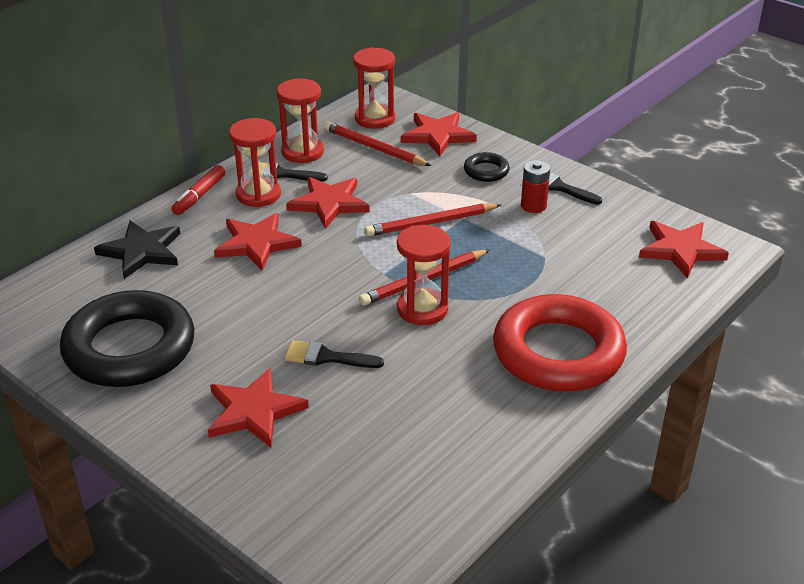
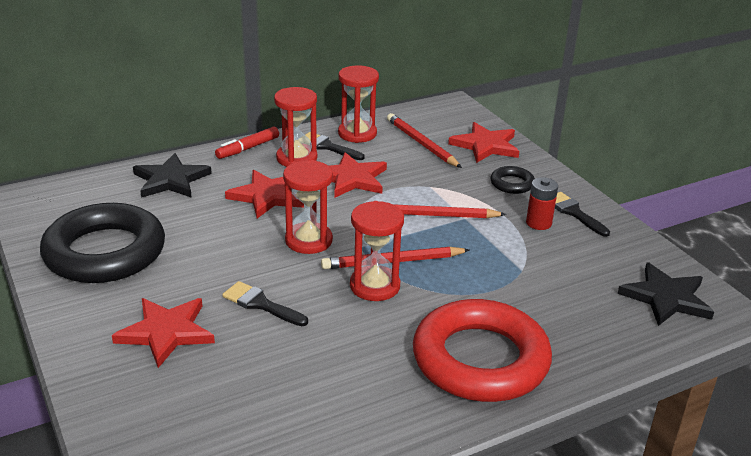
camera: 20 degrees right, 5 degrees down
red hourglass [353,47,395,129] -> red hourglass moved to [283,160,333,254]
red star [639,221,729,279] -> black star [618,262,714,326]

